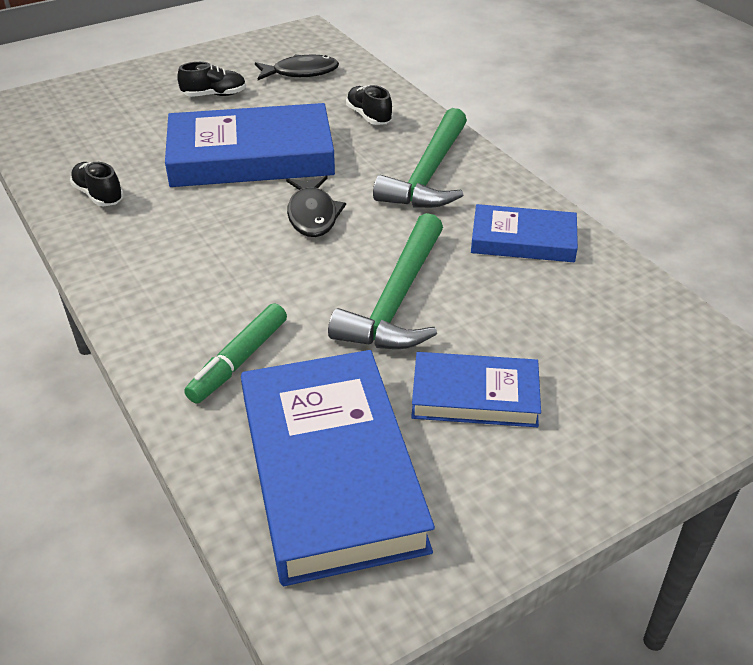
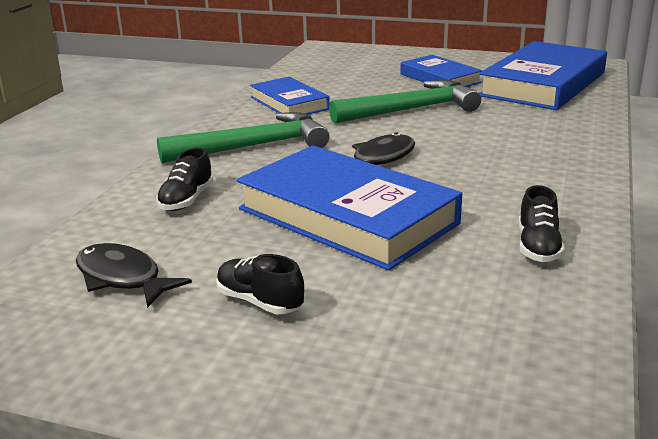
camera: 130 degrees left, 15 degrees down
green marker [184,303,287,404] -> none

